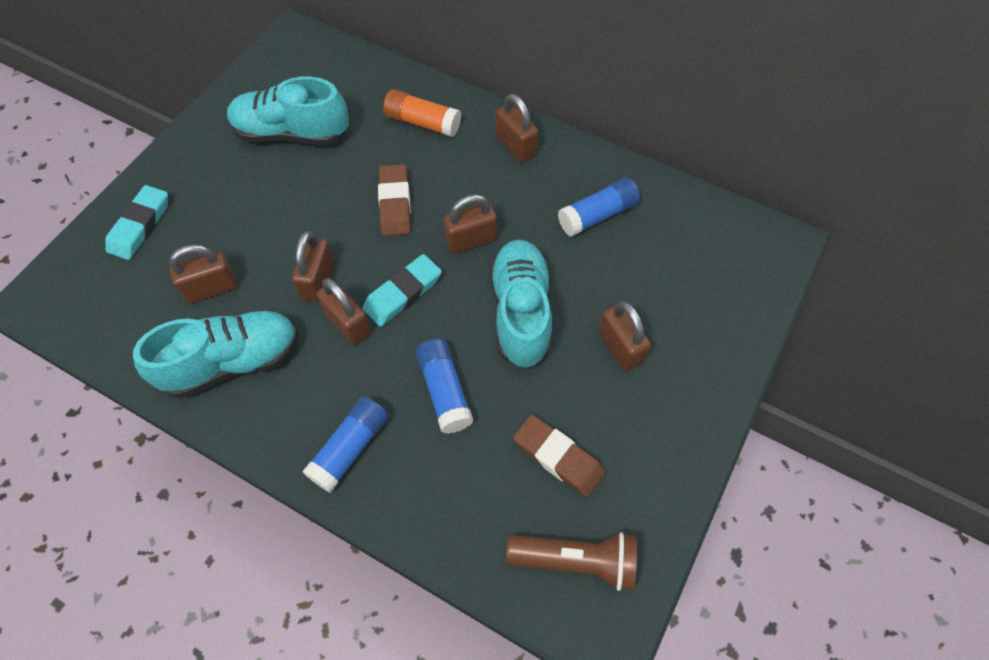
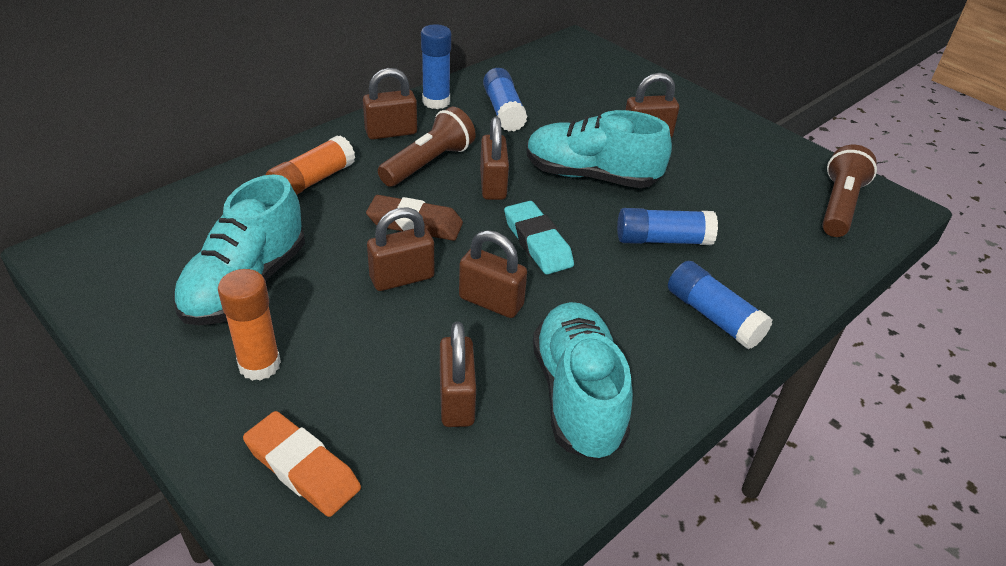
camera: 75 degrees left, 20 degrees down
turquoise eraser [105,185,168,260] -> orange eraser [243,411,361,517]
brown padlock [316,278,371,345] -> brown padlock moved to [367,207,434,291]
brown eraser [513,415,605,497] -> none
none -> orange glue stick [218,269,281,381]
none -> brown flashlight [378,107,476,187]
none -> blue glue stick [421,24,451,109]

